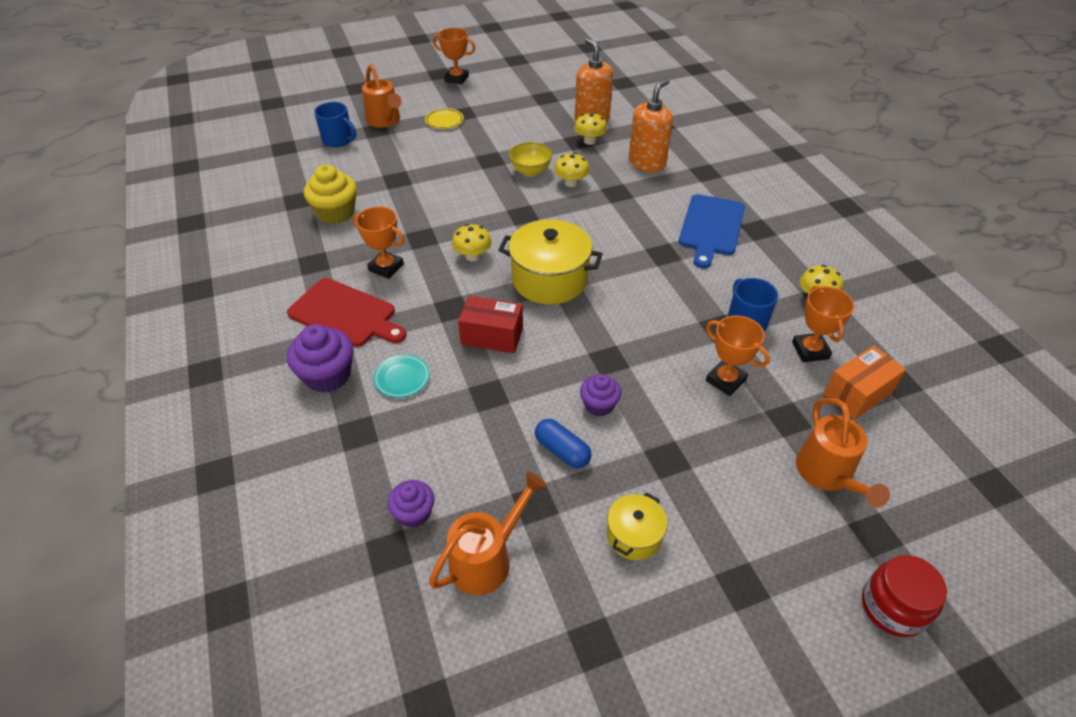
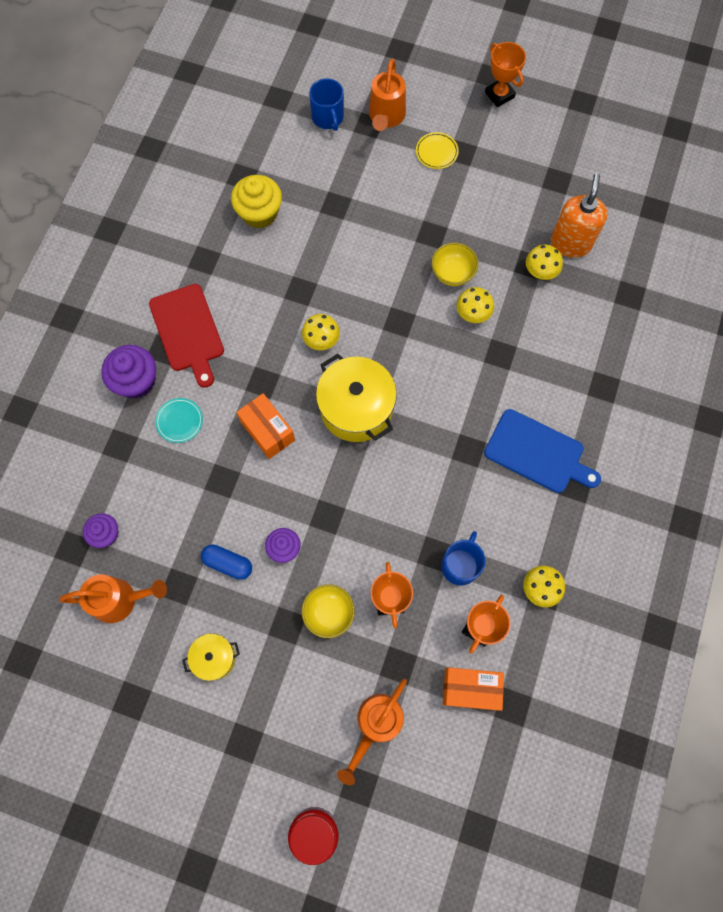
camera: 40 degrees right, 25 degrees up
orange trophy [353,206,405,279] -> none
red box [458,296,523,353] -> orange box [237,393,295,459]
blue capsule [535,419,591,469] -> blue capsule turned 60 degrees counterclockwise [201,544,252,580]
orange soap dispenser [629,79,673,172] -> none
blue cutting board [679,194,745,268] -> blue cutting board turned 120 degrees counterclockwise [484,409,601,493]
none -> yellow bowl [302,584,355,638]

